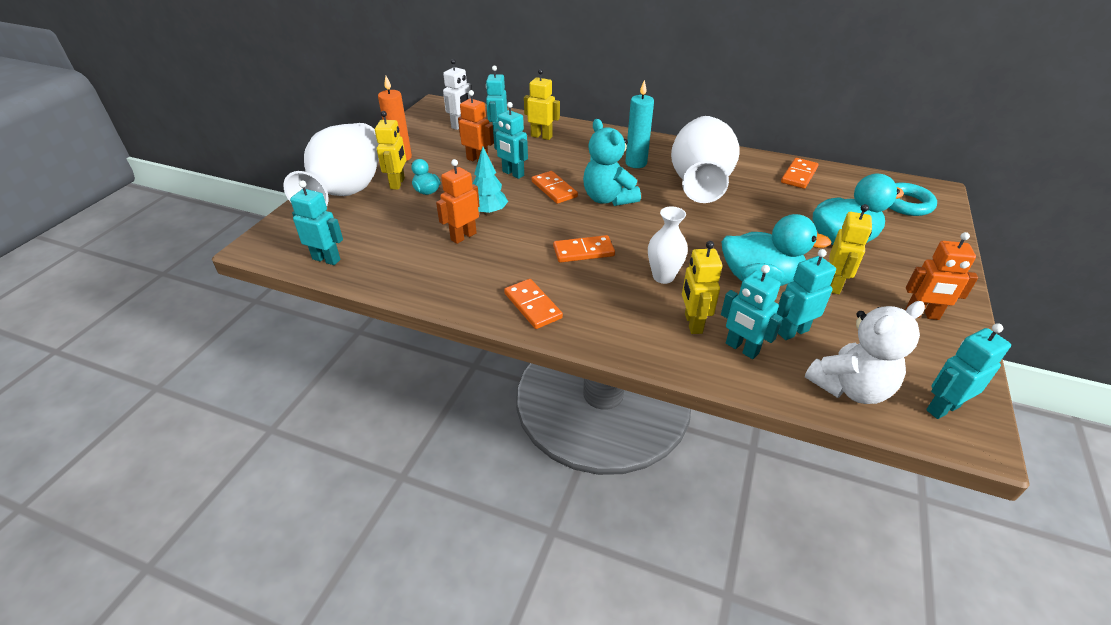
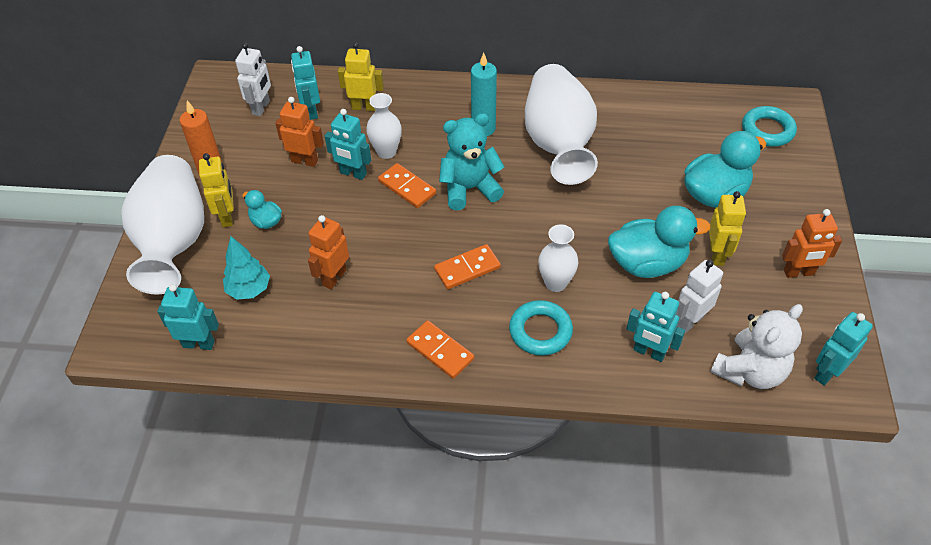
camera: 15 degrees left, 10 degrees up
turquoise tree [472,147,508,216] -> turquoise tree moved to [223,236,270,300]
turquoise teddy bear [583,119,641,206] -> turquoise teddy bear turned 120 degrees clockwise [439,113,504,210]
yellow robot [682,241,722,334] -> none
turquoise robot [776,249,836,340] -> white robot [676,260,723,333]
orange domino [781,158,818,189] -> none
none -> white vase [366,93,402,159]
none -> turquoise ring [509,300,573,356]

